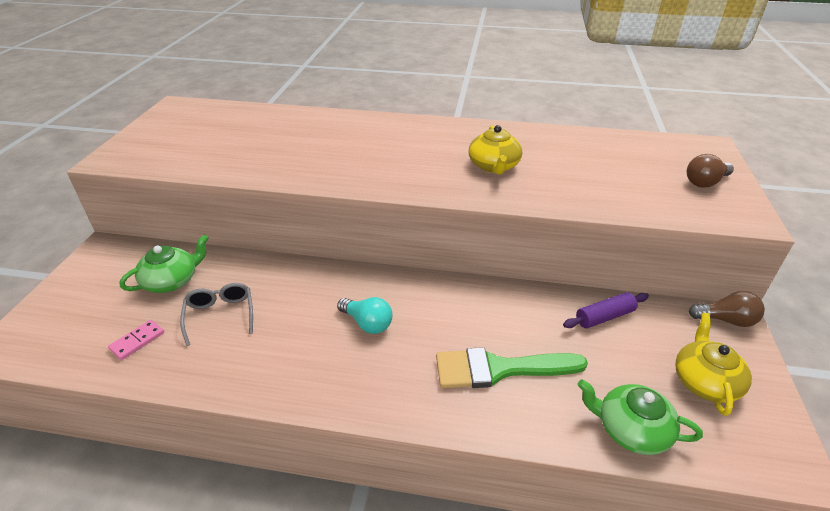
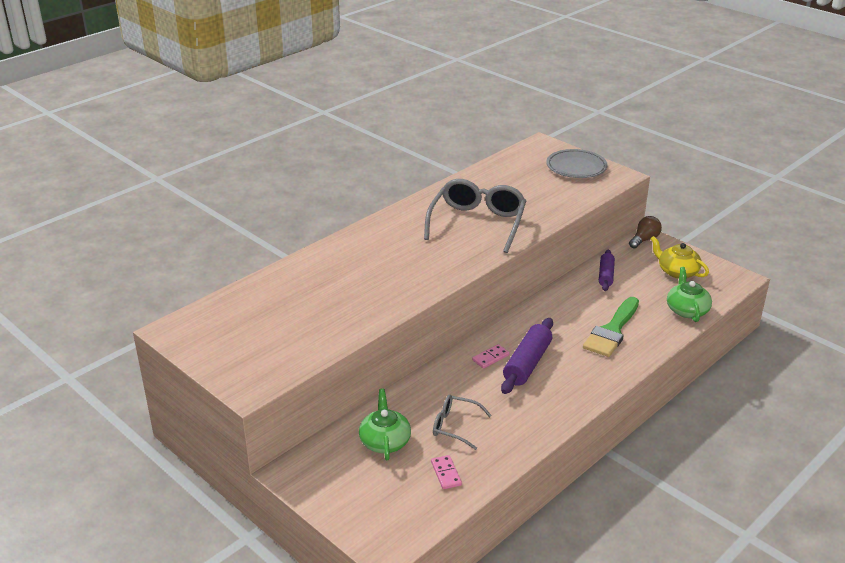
camera: 55 degrees left, 5 degrees down
turquoise light bulb [337,297,392,334] -> purple rolling pin [501,318,553,394]
yellow teapot [469,125,522,174] -> grey glasses [424,179,526,253]
green teapot [577,379,703,455] -> green teapot turned 120 degrees clockwise [667,267,712,322]
brown light bulb [687,154,734,188] -> grey plate [546,149,607,178]
none -> pink domino [472,344,510,368]

